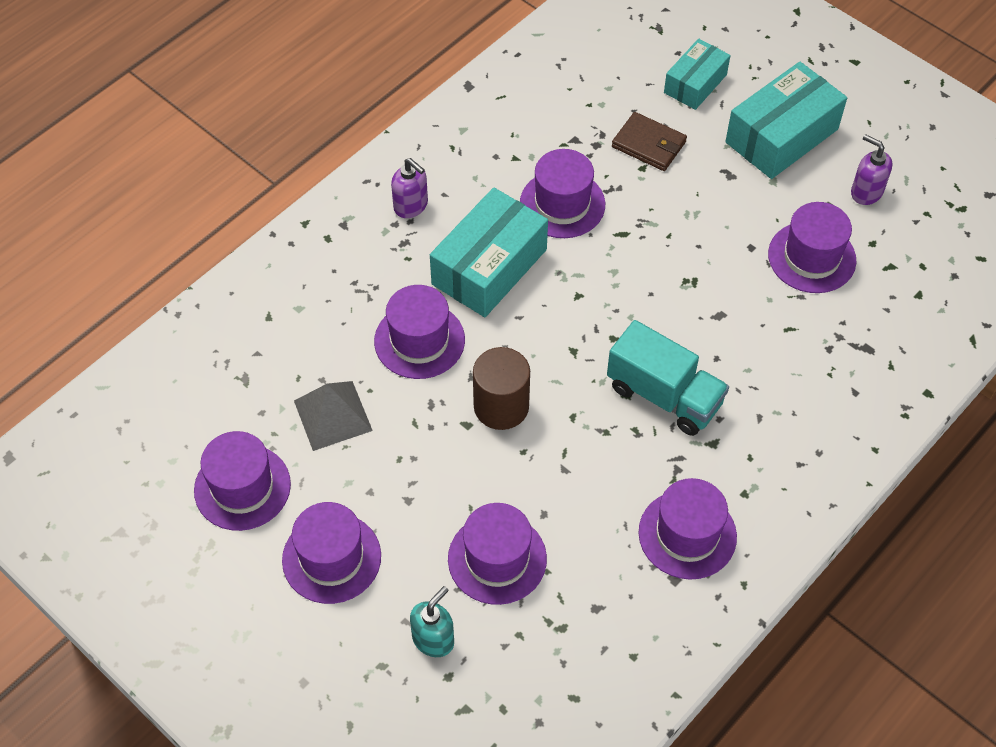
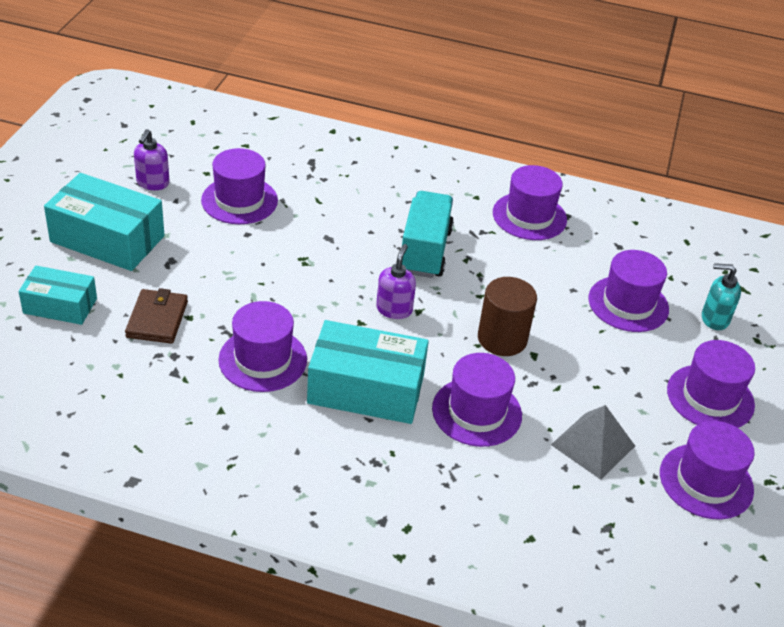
camera: 120 degrees left, 15 degrees down
purple soap dispenser [391,158,428,218] -> purple soap dispenser moved to [376,244,416,319]

